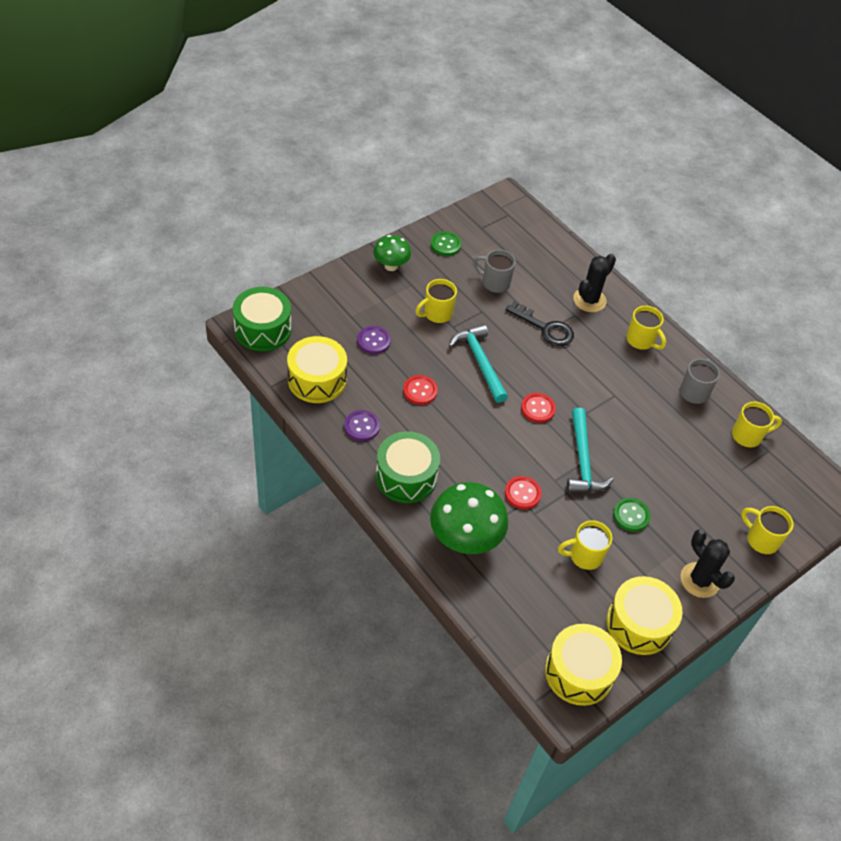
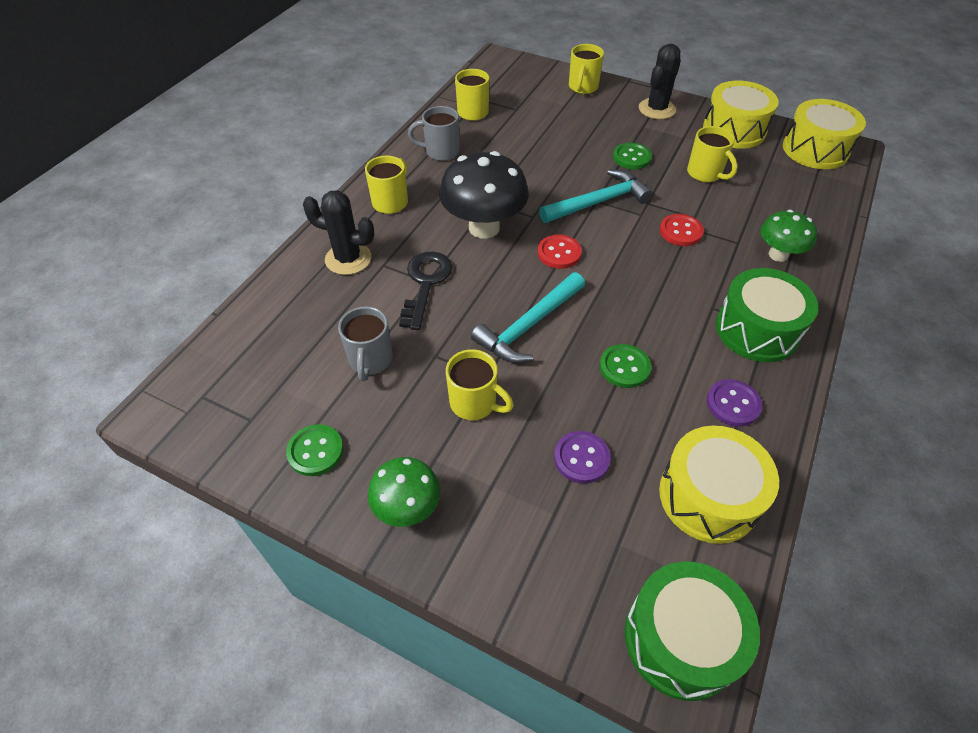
camera: 110 degrees left, 0 degrees up
red button [403,375,438,405] -> green button [600,344,651,388]
green mushroom [430,482,508,554] -> green mushroom [760,210,817,262], size x0.59
none -> black mushroom [439,151,529,239]

